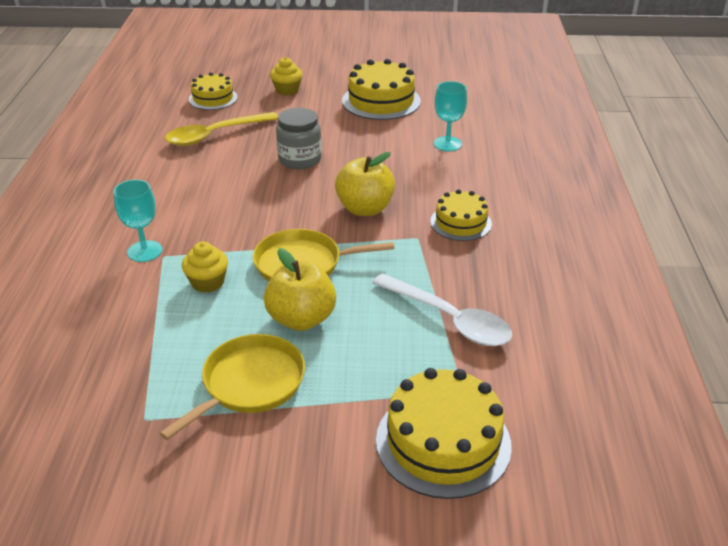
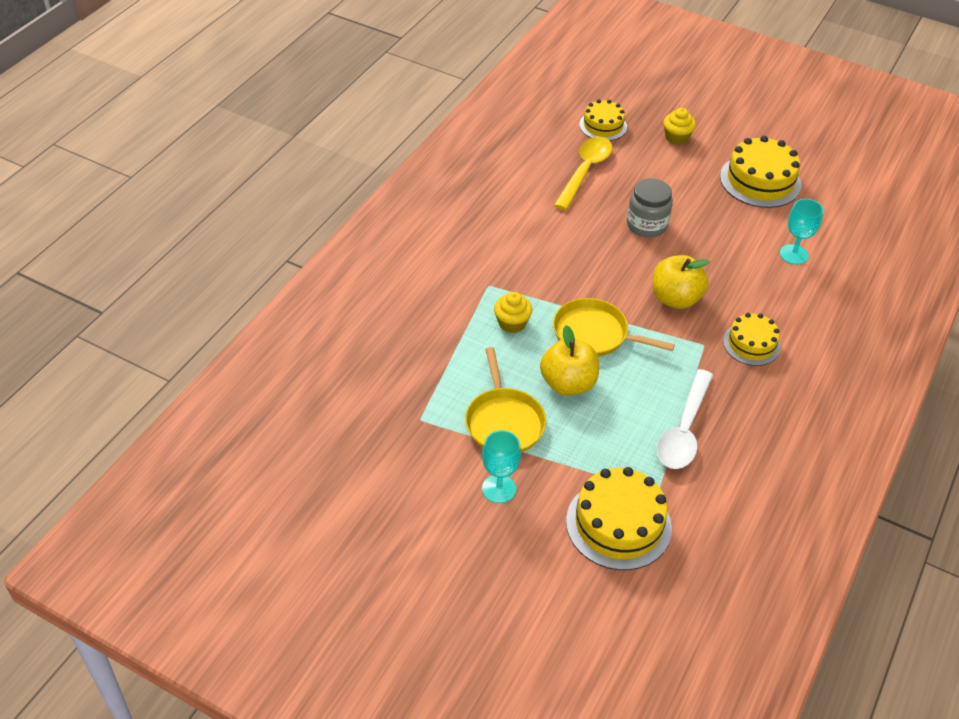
camera: 25 degrees right, 10 degrees up
turquoise goblet [114,180,162,262] -> turquoise goblet moved to [482,430,521,503]
yellow pan [159,334,305,440] -> yellow pan turned 105 degrees clockwise [465,347,546,452]
yellow spoon [165,112,278,146] -> yellow spoon turned 120 degrees clockwise [554,137,612,210]
white spoon [372,273,512,346] -> white spoon turned 45 degrees clockwise [657,369,713,469]

